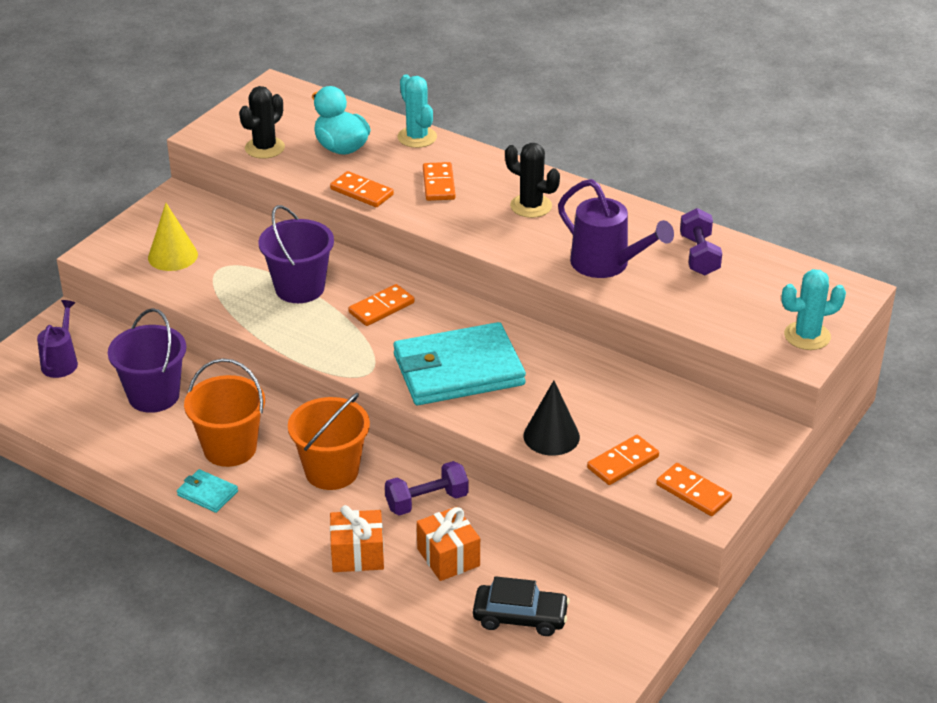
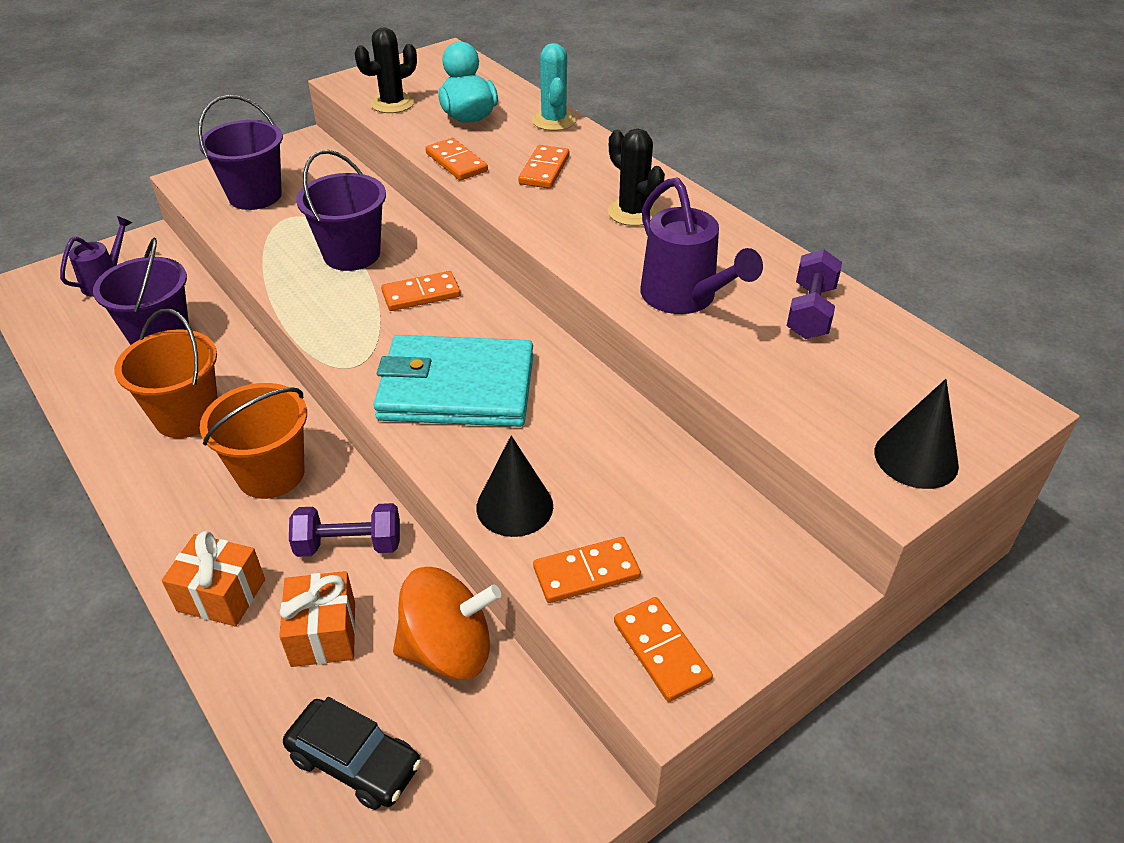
camera: 20 degrees right, 5 degrees up
yellow cone [148,203,198,271] -> purple bucket [198,95,283,210]
turquoise wallet [177,469,238,513] -> none
turquoise cactus [781,269,846,350] -> black cone [875,379,959,489]
none -> orange spinning top [393,567,501,680]

